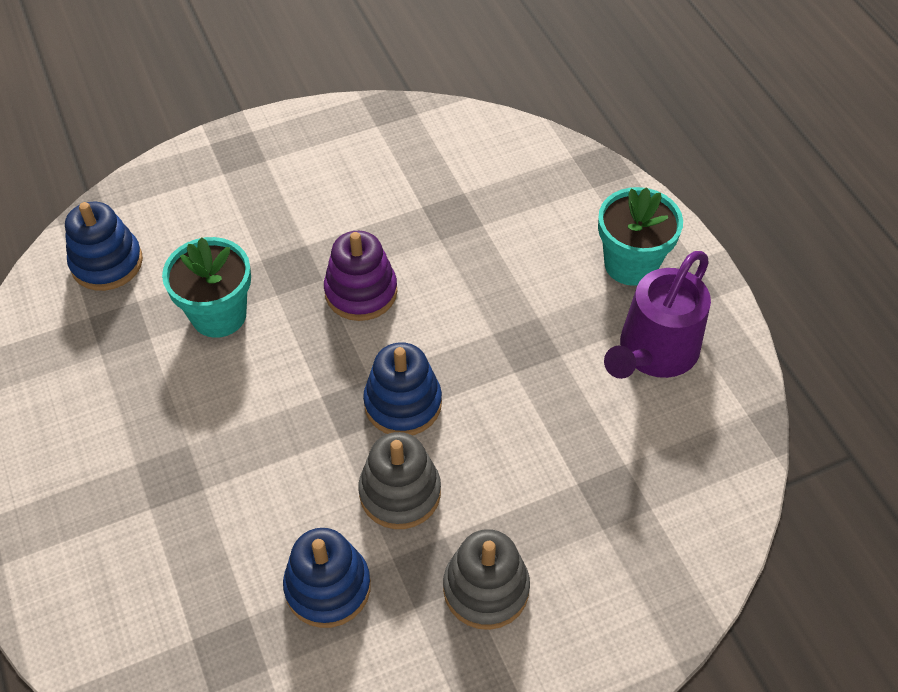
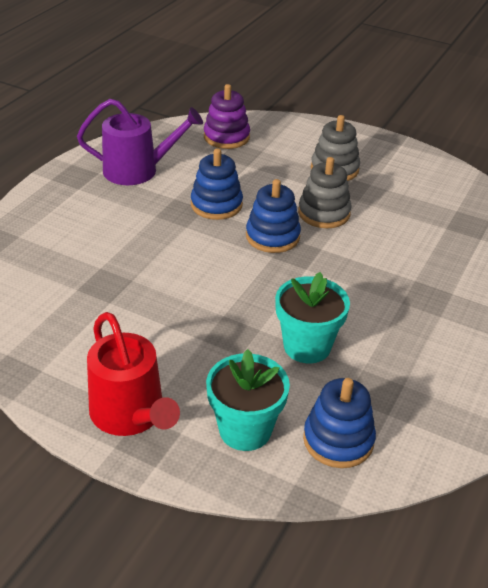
camera: 130 degrees left, 15 degrees down
blue stacking toy [283,528,371,628] -> blue stacking toy moved to [191,148,243,220]
purple stacking toy [324,231,397,321] -> purple stacking toy moved to [204,84,250,149]
turquoise flower pot [598,187,683,286] -> turquoise flower pot moved to [206,349,290,451]
none -> red watering can [87,312,180,436]

